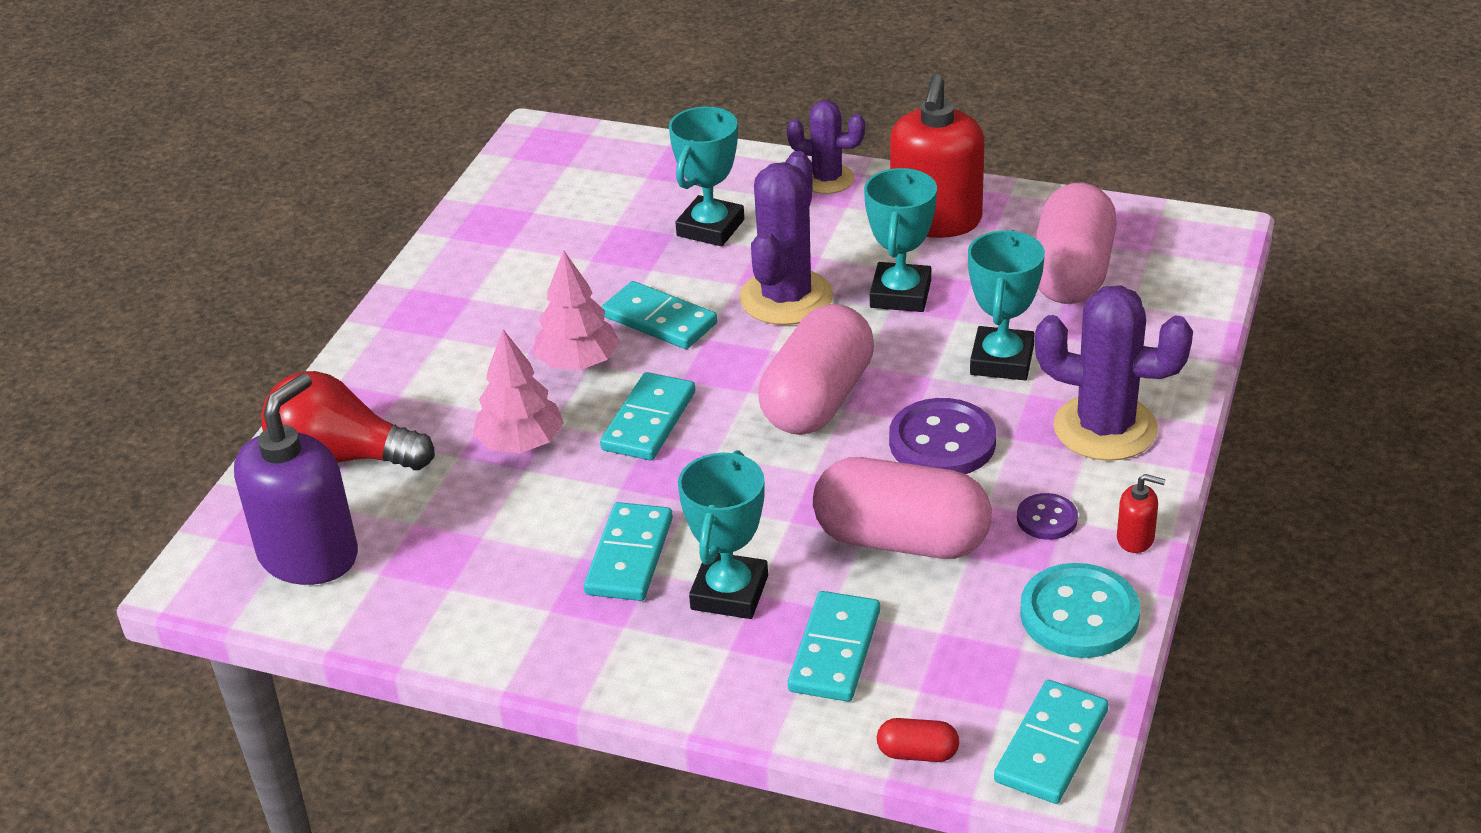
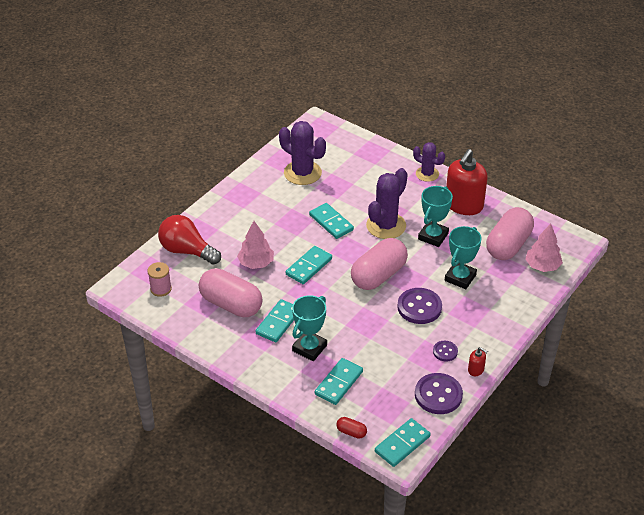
camera: 15 degrees right, 5 degrees up
purple soap dispenser [234,373,358,585] -> pink spool [147,262,172,297]
pink tree [533,250,620,370] -> pink tree moved to [525,224,563,272]
turquoise trophy [669,107,744,246] -> none
pink capsule [813,457,992,559] -> pink capsule moved to [199,268,263,317]
turquoise button [1020,563,1140,658] -> purple button [415,373,463,414]
purple cactus [1035,285,1193,461] -> purple cactus moved to [279,121,326,185]

